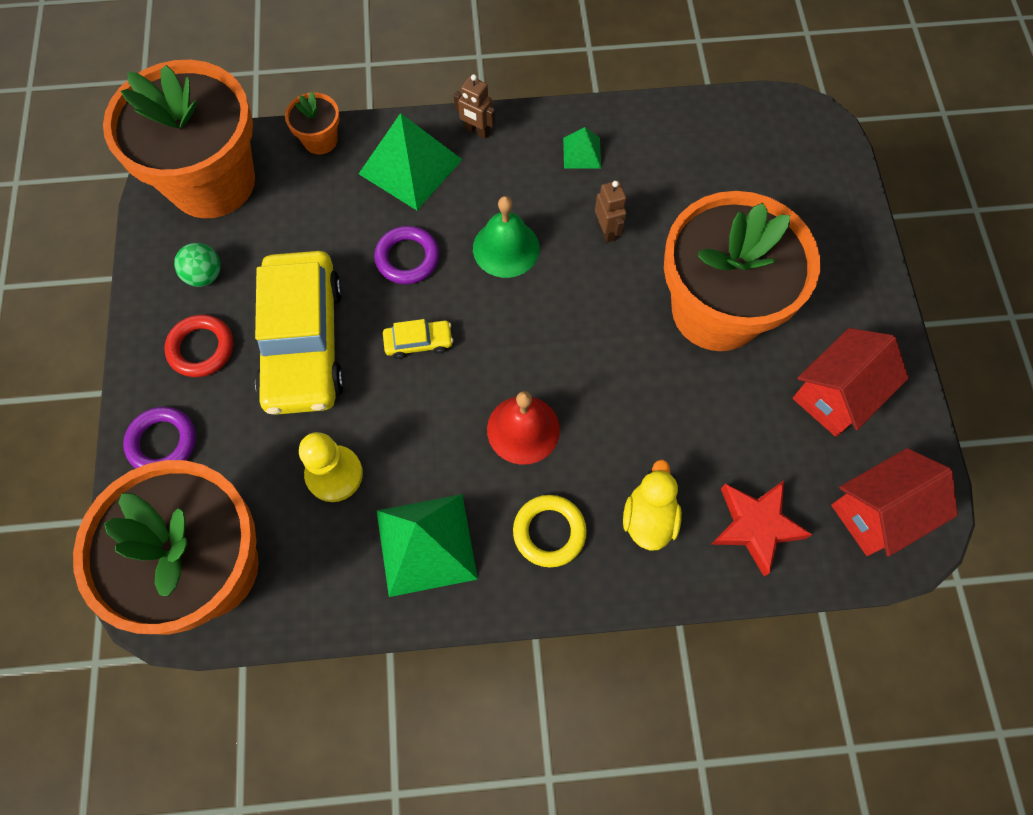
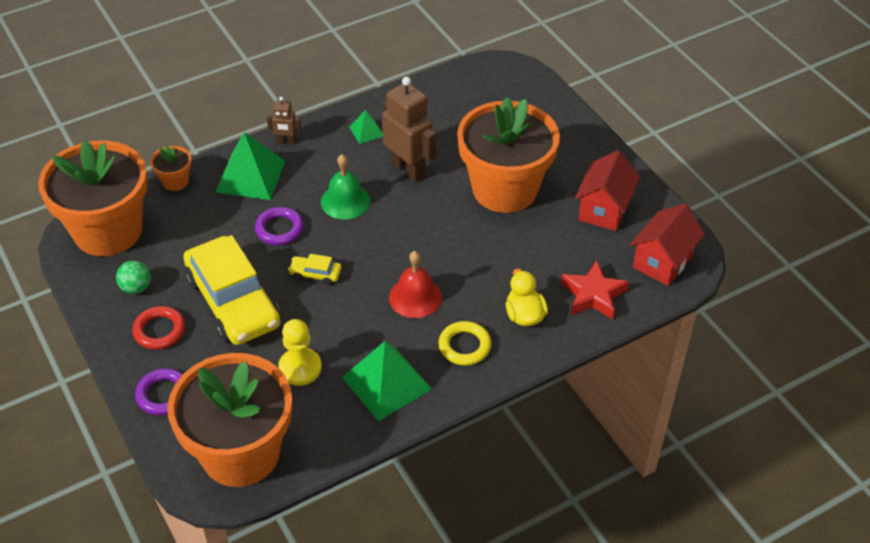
camera: 25 degrees left, 20 degrees down
yellow car [383,319,453,359] -> yellow car turned 135 degrees counterclockwise [288,254,342,285]
brown robot [595,181,626,243] -> brown robot [382,77,436,182], size x2.00

